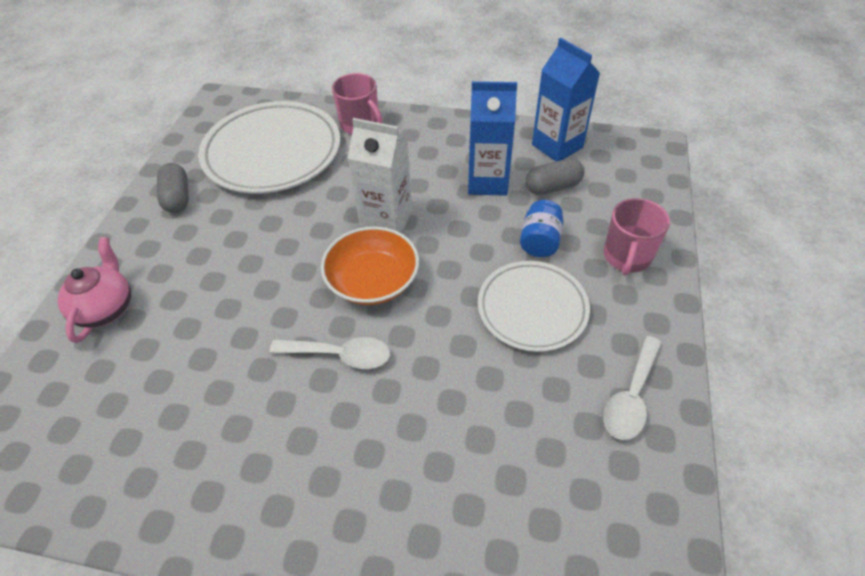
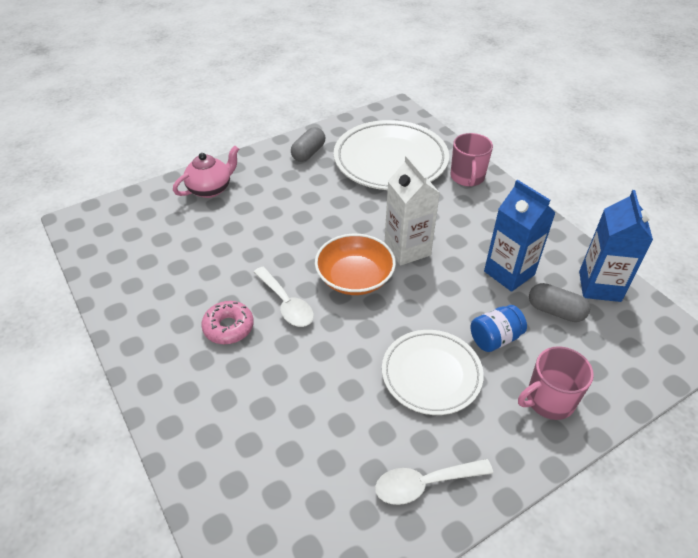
camera: 45 degrees right, 5 degrees down
none -> pink donut [201,301,254,344]

